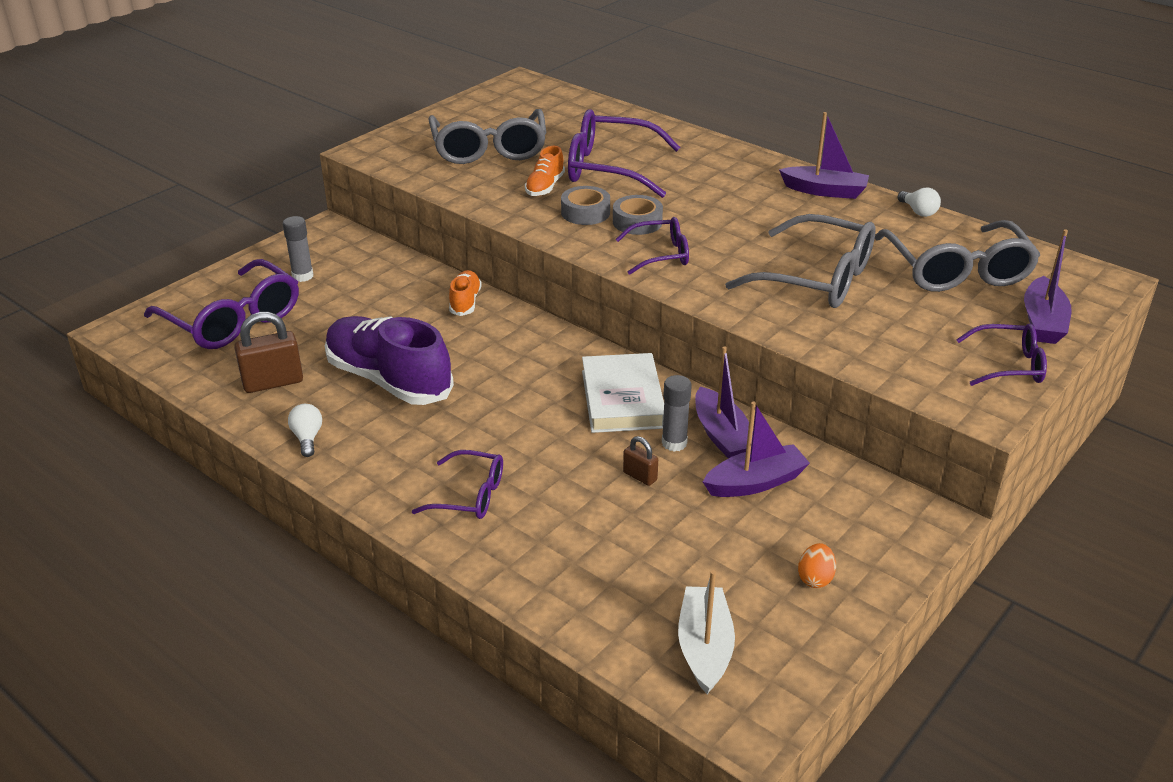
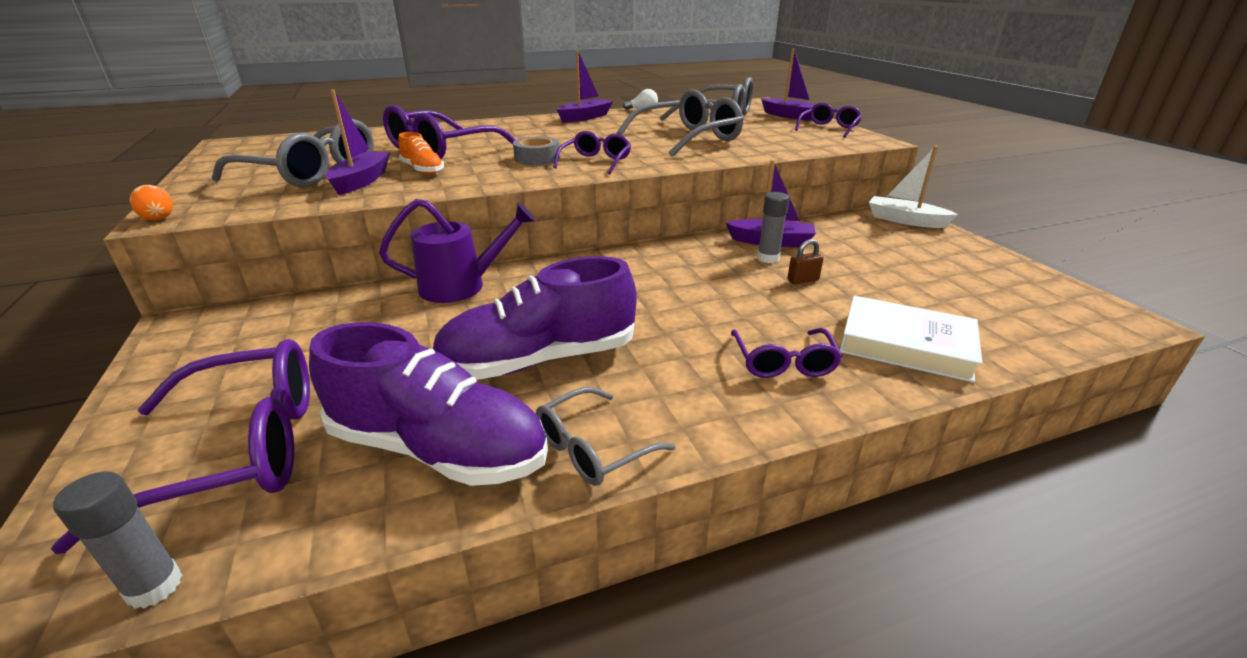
camera: 60 degrees left, 5 degrees down
brown padlock [234,312,303,393] -> purple shoe [309,322,548,486]
grey glue stick [283,216,314,282] -> grey glue stick moved to [53,471,182,609]
white light bulb [288,404,322,457] -> grey glasses [536,387,676,486]
purple glasses [412,450,503,519] -> purple glasses turned 135 degrees clockwise [731,328,843,378]
orange shoe [449,270,482,316] -> purple watering can [379,199,536,303]
grey tape [561,186,610,225] -> none
white book [582,353,664,433] -> white book moved to [840,296,982,383]
white boat [678,570,735,694] -> white boat moved to [869,146,958,228]
purple boat [703,401,810,497] -> purple boat moved to [325,89,390,195]
orange egg [798,543,836,588] -> orange egg moved to [130,185,173,220]

